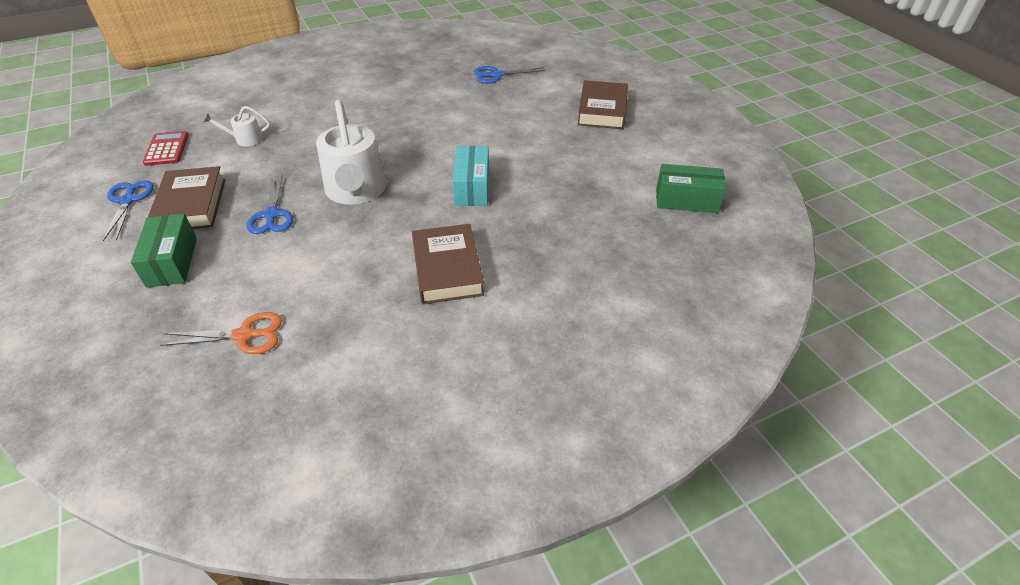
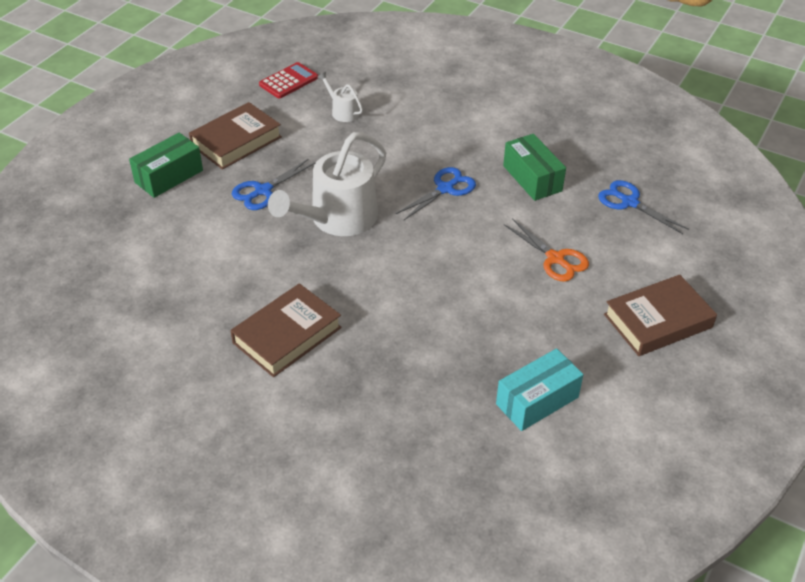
camera: 55 degrees right, 0 degrees up
blue scissors [103,180,154,241] -> blue scissors moved to [396,167,476,221]
orange scissors [161,312,282,354] -> orange scissors moved to [504,218,589,282]
turquoise box [453,146,489,206] -> turquoise box moved to [496,348,583,431]
green box [656,164,727,213] -> green box moved to [503,134,566,201]

